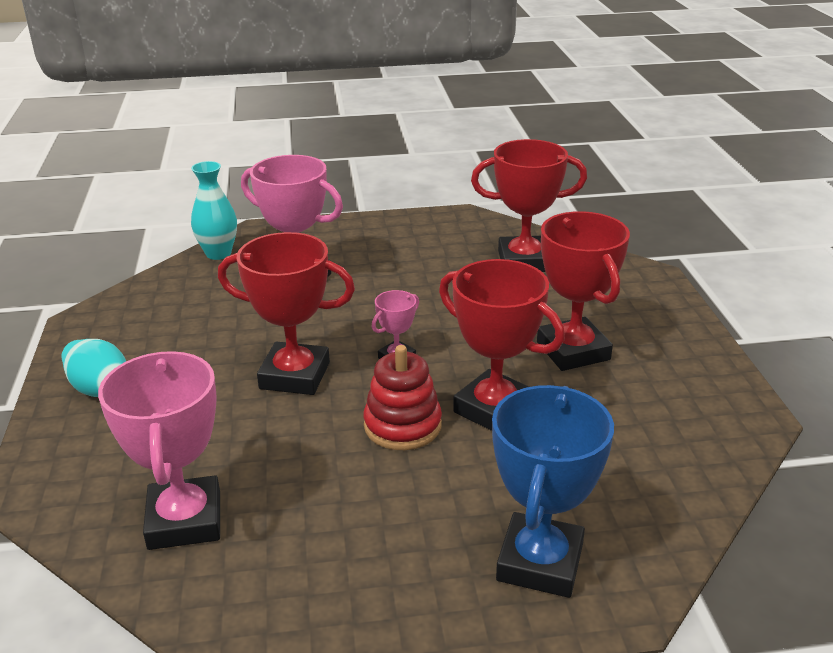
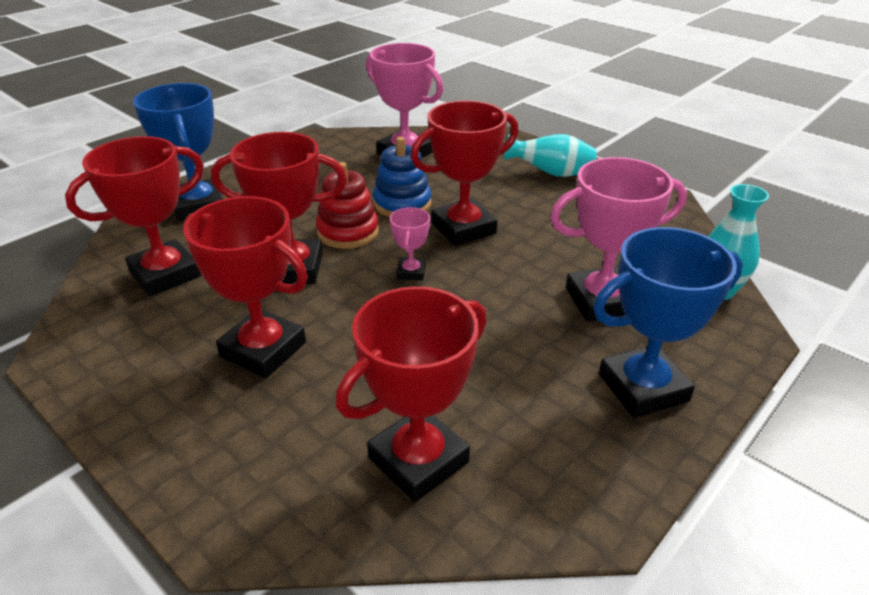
camera: 140 degrees right, 5 degrees up
none -> red trophy [65,136,204,296]
none -> blue stacking toy [373,137,432,217]
none -> blue trophy [593,227,743,418]

